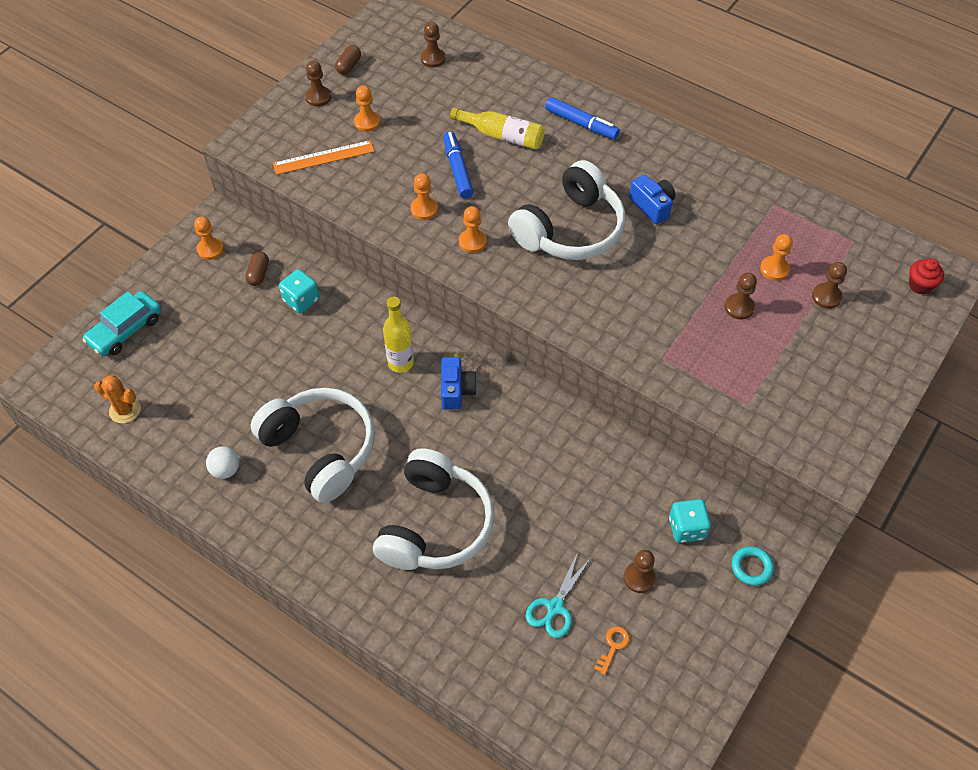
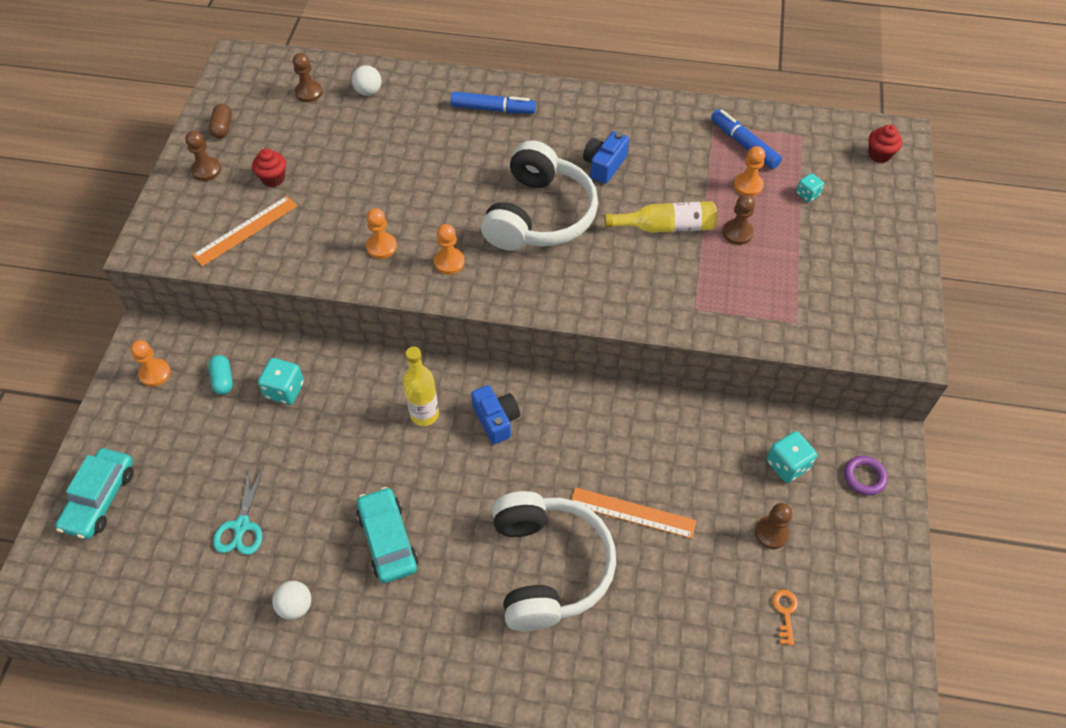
camera: 25 degrees left, 0 degrees up
orange cactus [94,375,141,423] -> none
brown capsule [245,252,269,286] -> turquoise capsule [208,355,233,395]
white headphones [250,388,375,503] -> turquoise car [356,487,418,583]
orange pawn [354,86,380,132] -> red cupcake [252,149,286,187]
blue marker [443,131,473,198] -> blue marker moved to [711,109,782,169]
yellow bottle [450,108,545,150] -> yellow bottle moved to [604,201,717,233]
turquoise scissors [526,553,590,638] -> turquoise scissors moved to [213,464,264,555]
blue camera [629,175,675,224] -> blue camera turned 90 degrees counterclockwise [583,131,629,184]
turquoise ring [732,546,774,586] -> purple ring [844,456,888,495]
brown pawn [812,262,847,309] -> turquoise dice [796,173,824,202]
none -> white ball [352,65,382,96]
none -> orange ruler [571,487,696,539]

